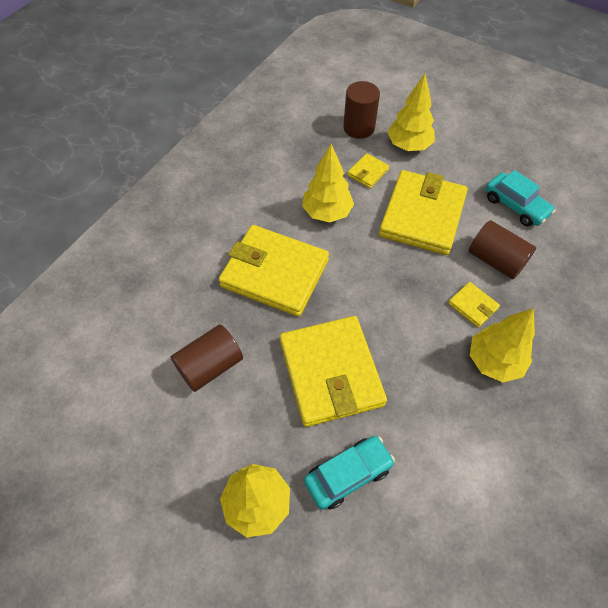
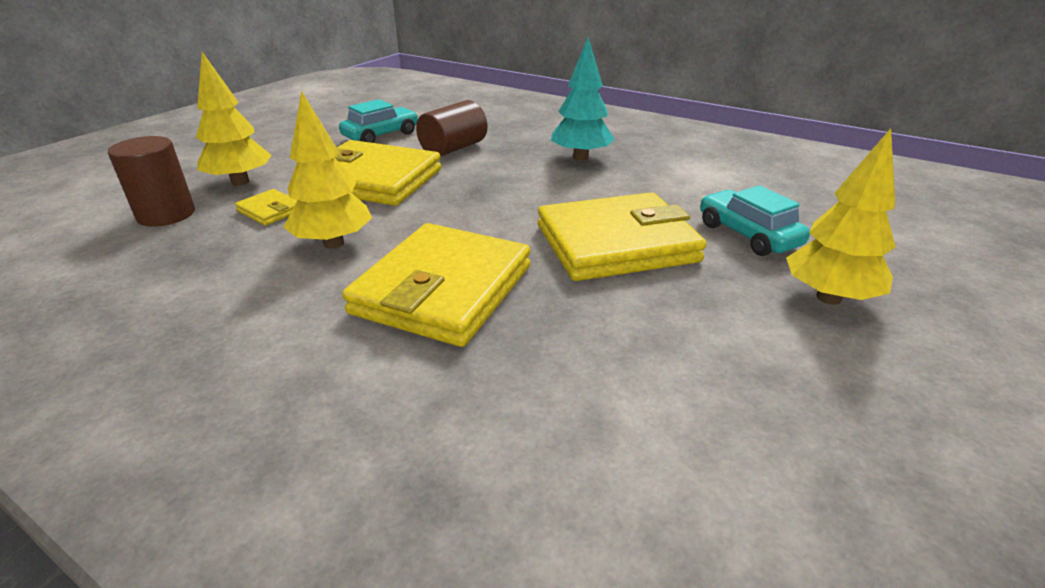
camera: 90 degrees left, 25 degrees down
brown cylinder [171,324,243,392] -> none
yellow wallet [448,282,500,328] -> none
yellow tree [470,308,535,382] -> turquoise tree [551,37,615,161]

